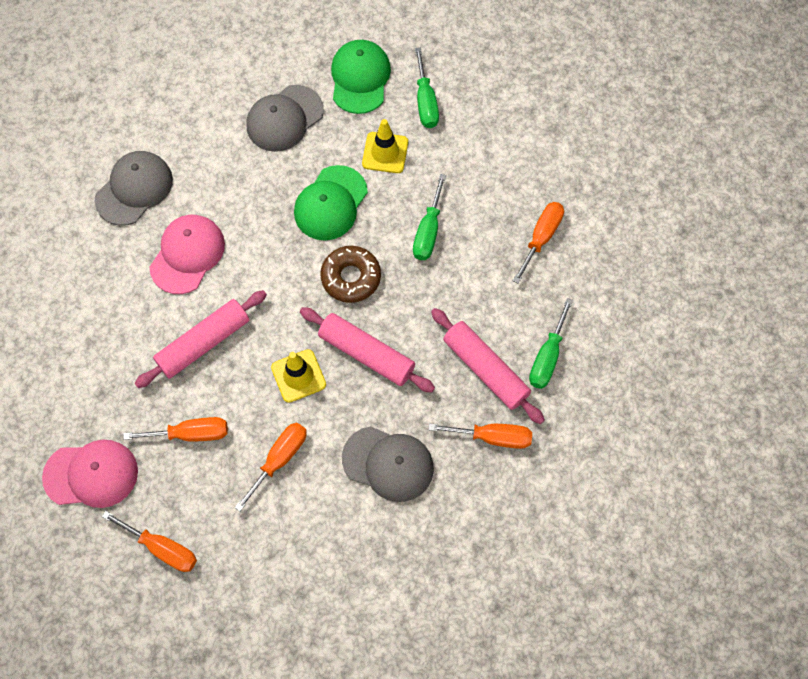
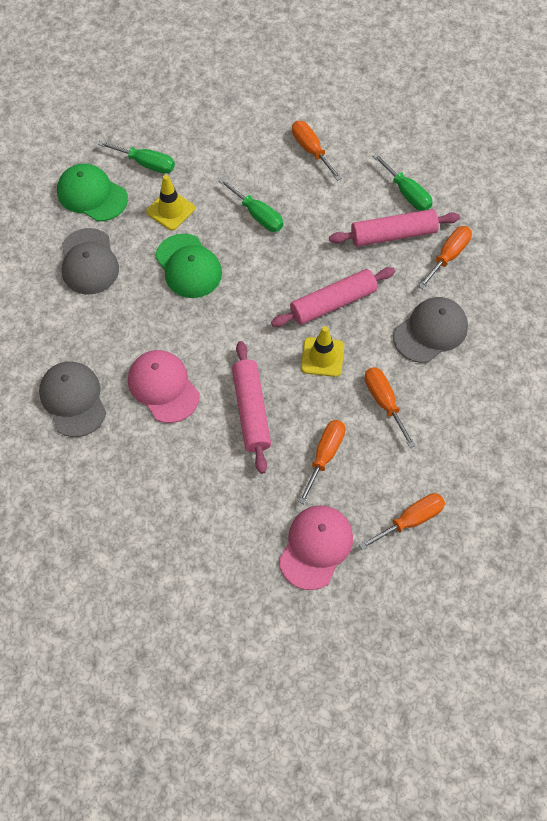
camera: 60 degrees left, 5 degrees down
brown donut [320,246,381,303] -> none

